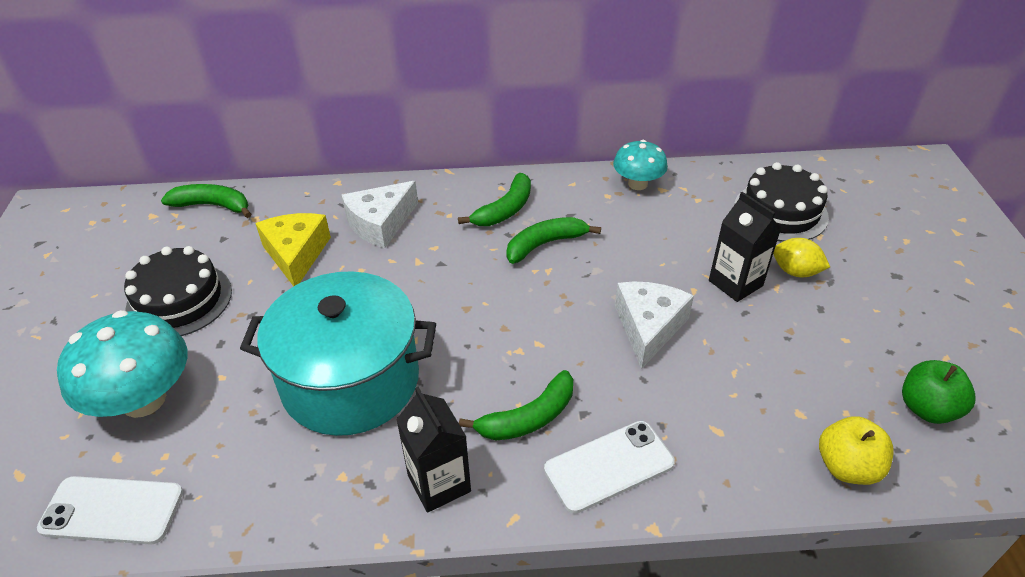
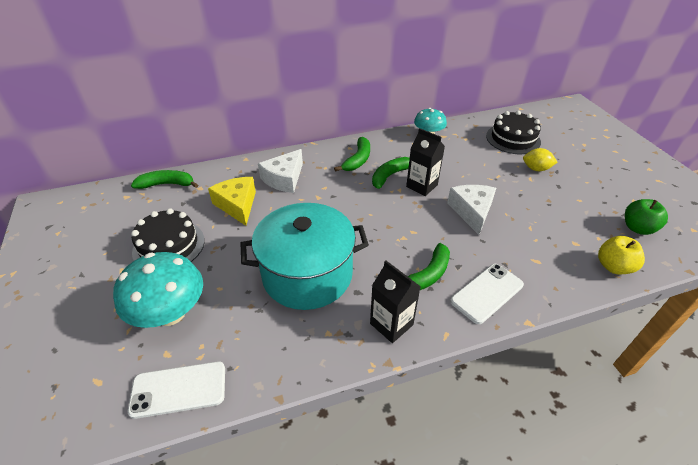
camera: 15 degrees left, 0 degrees up
black carton [709,192,782,302] -> black carton moved to [406,128,445,196]

